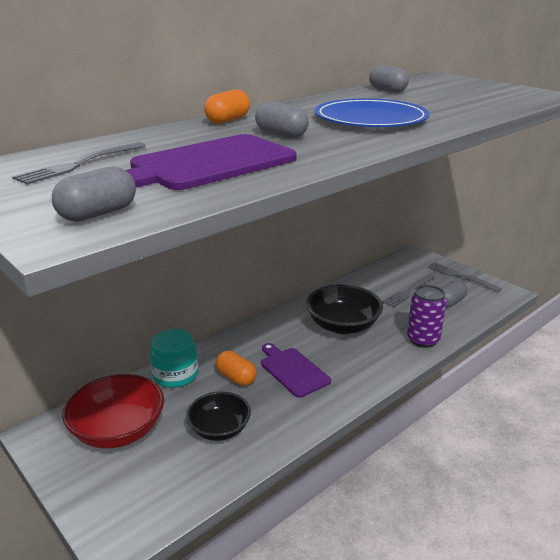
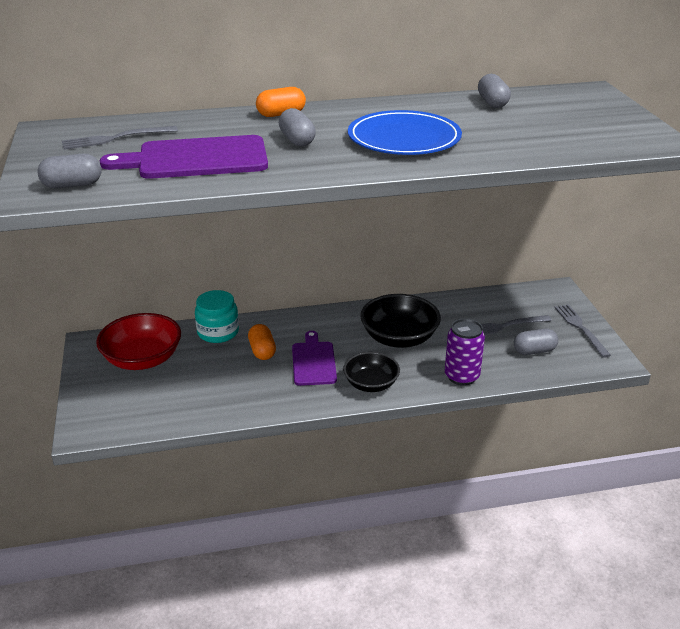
camera: 30 degrees right, 5 degrees up
black bowl [186,391,251,441] -> black bowl moved to [343,352,400,392]

